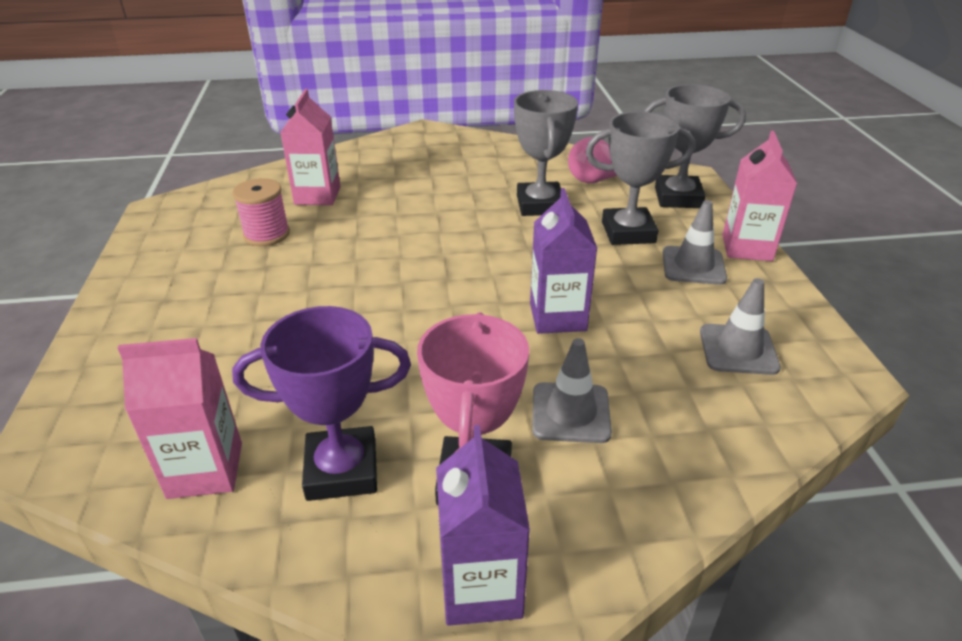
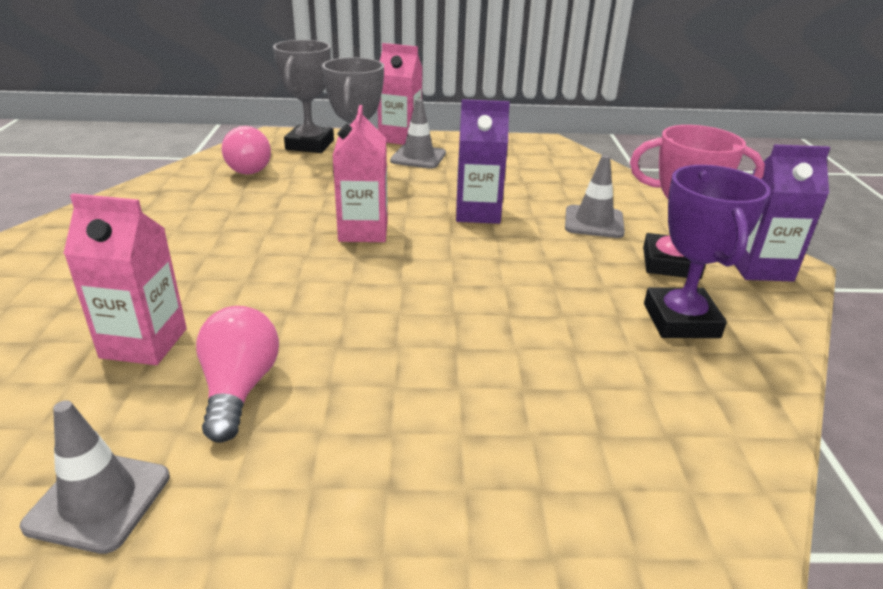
camera: 85 degrees left, 5 degrees down
pink carton [118,338,242,499] -> pink carton moved to [333,105,388,242]
pink spool [232,178,290,246] -> pink light bulb [196,306,279,443]
grey trophy [514,90,578,216] -> none
grey traffic cone [700,278,781,375] -> grey traffic cone moved to [20,400,170,554]

